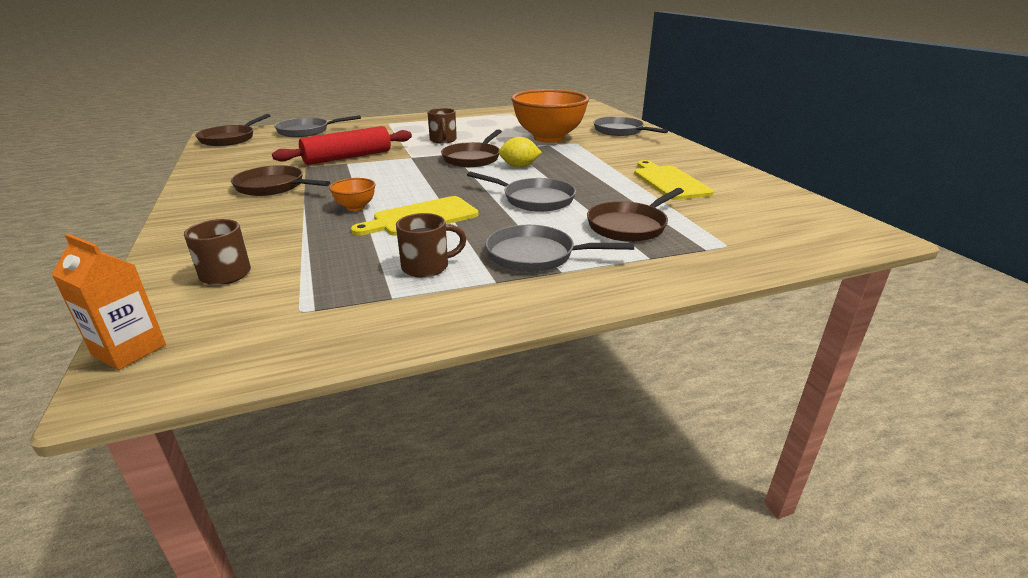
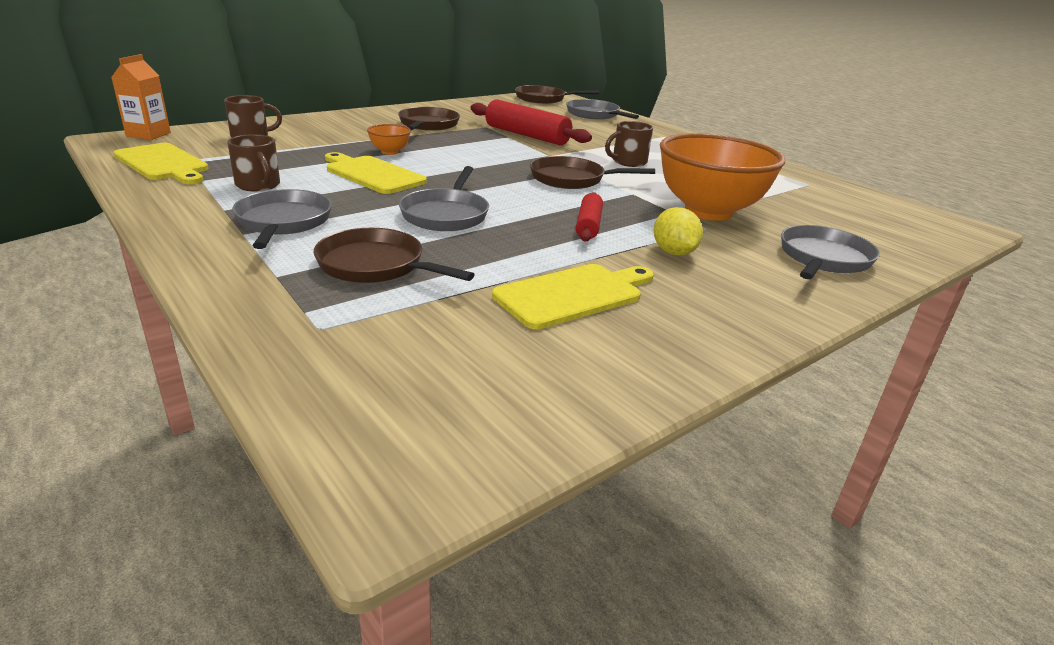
camera: 70 degrees right, 0 degrees up
yellow lemon [499,137,542,168] -> yellow lemon moved to [654,207,703,256]
none -> yellow cutting board [113,143,209,184]
none -> red rolling pin [576,192,603,241]

